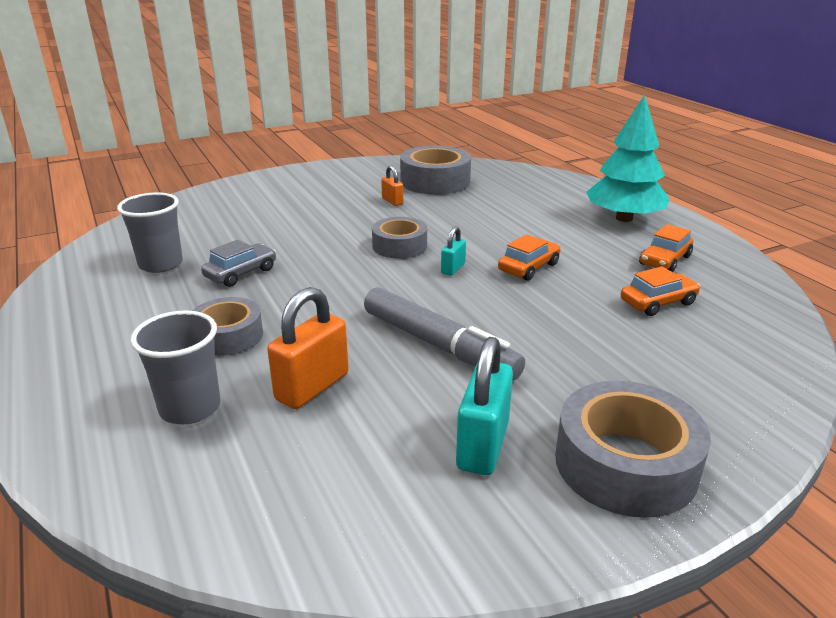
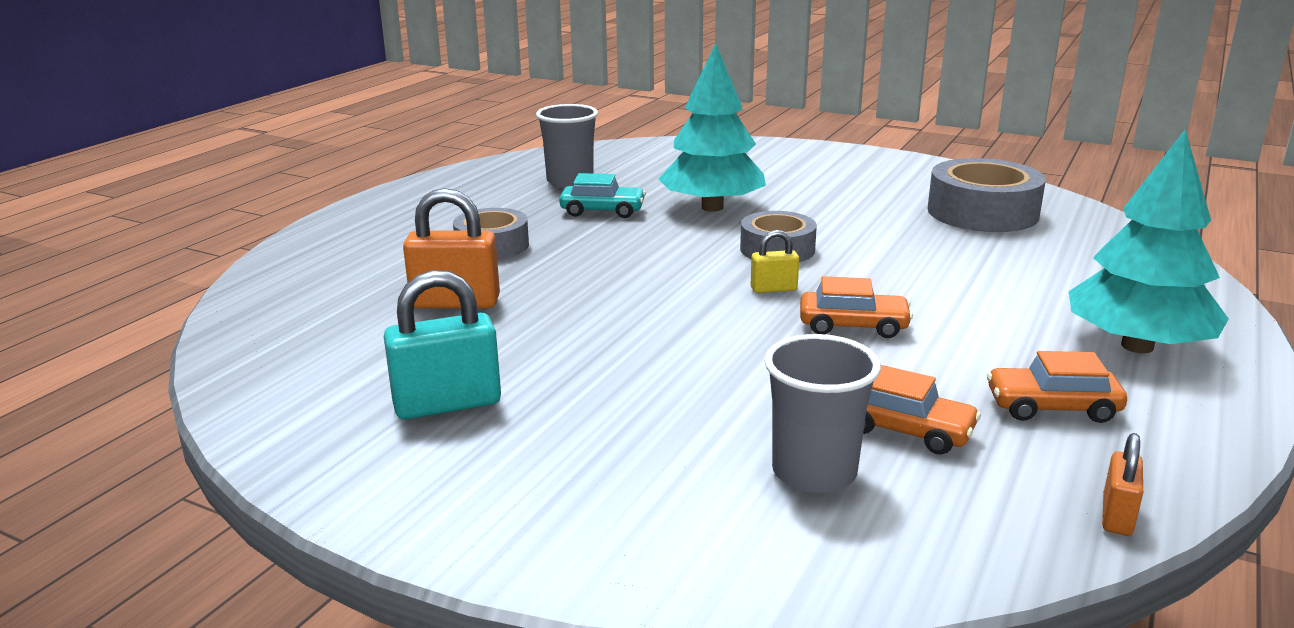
camera: 55 degrees right, 5 degrees down
grey cup [130,310,221,424] -> grey cup moved to [764,334,881,493]
grey car [201,240,276,287] -> turquoise car [559,173,646,218]
grey marker [364,287,525,380] -> none
orange padlock [381,165,403,206] -> orange padlock moved to [1102,433,1143,536]
turquoise padlock [441,226,466,276] -> yellow padlock [751,230,799,293]
grey tape [555,381,711,518] -> none
none -> turquoise tree [659,43,766,212]

